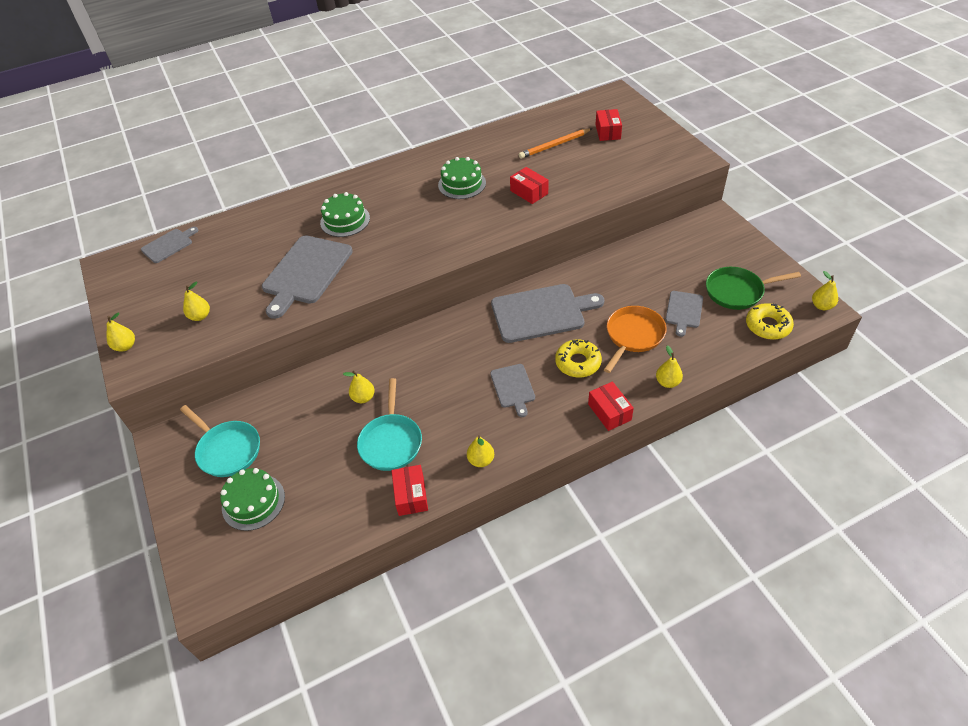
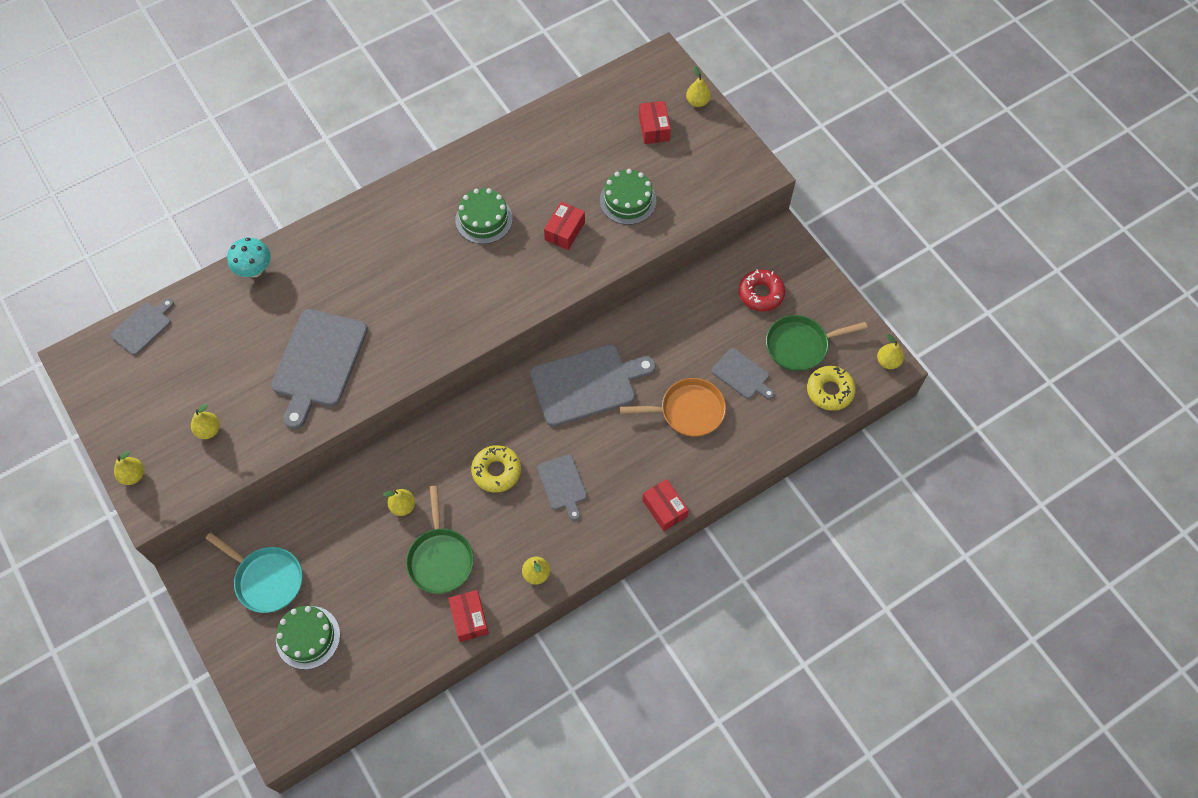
camera: 10 degrees left, 15 degrees up
green cake [320,192,370,237] -> green cake moved to [600,169,656,225]
turquoise pan [357,378,422,471] -> green pan [406,486,474,594]
red box [510,167,548,204] -> red box turned 75 degrees clockwise [544,202,585,250]
orange pencil [519,128,592,159] -> none
yellow donut [555,340,602,377] -> yellow donut moved to [471,445,521,493]
orange pan [604,306,667,373] -> orange pan turned 60 degrees clockwise [620,378,726,437]
yellow pear [656,345,683,388] -> yellow pear moved to [686,66,711,107]
grey cutting board [665,291,703,337] -> grey cutting board turned 60 degrees counterclockwise [712,348,774,399]
none -> turquoise mushroom [227,238,271,278]
none -> red donut [739,269,785,312]

